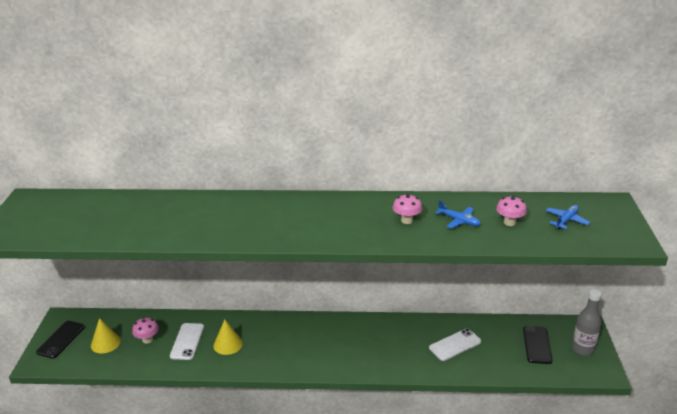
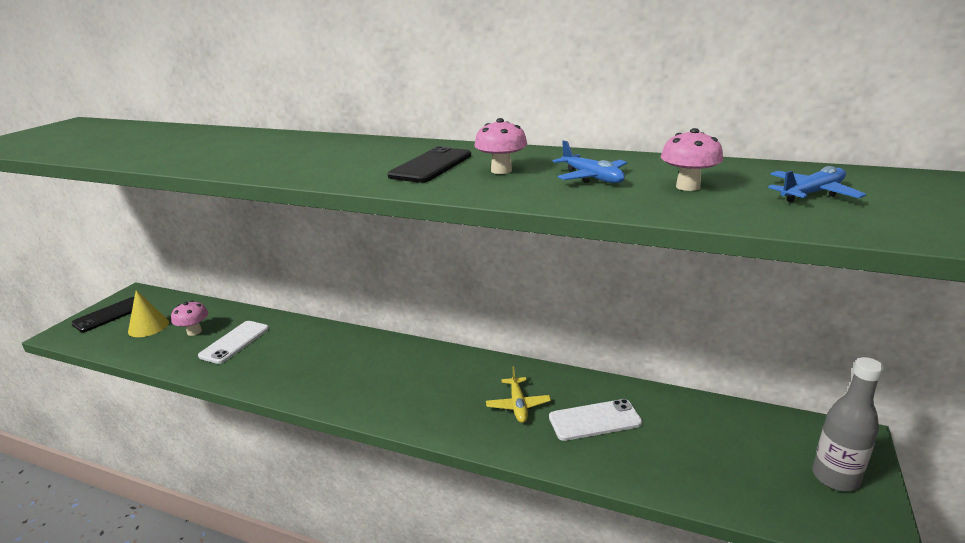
camera: 20 degrees right, 5 degrees down
yellow cone [213,320,243,355] -> none
black phone [523,326,553,364] -> black phone moved to [388,146,471,183]
none -> yellow plane [486,366,551,423]

